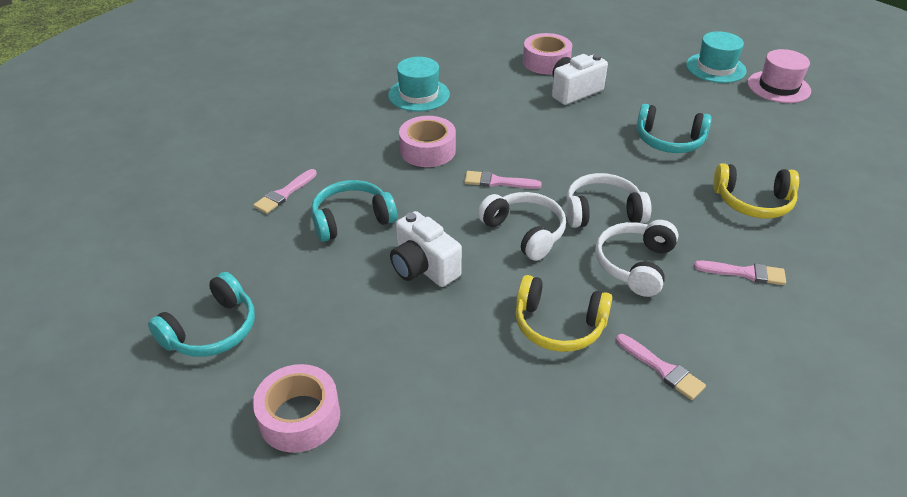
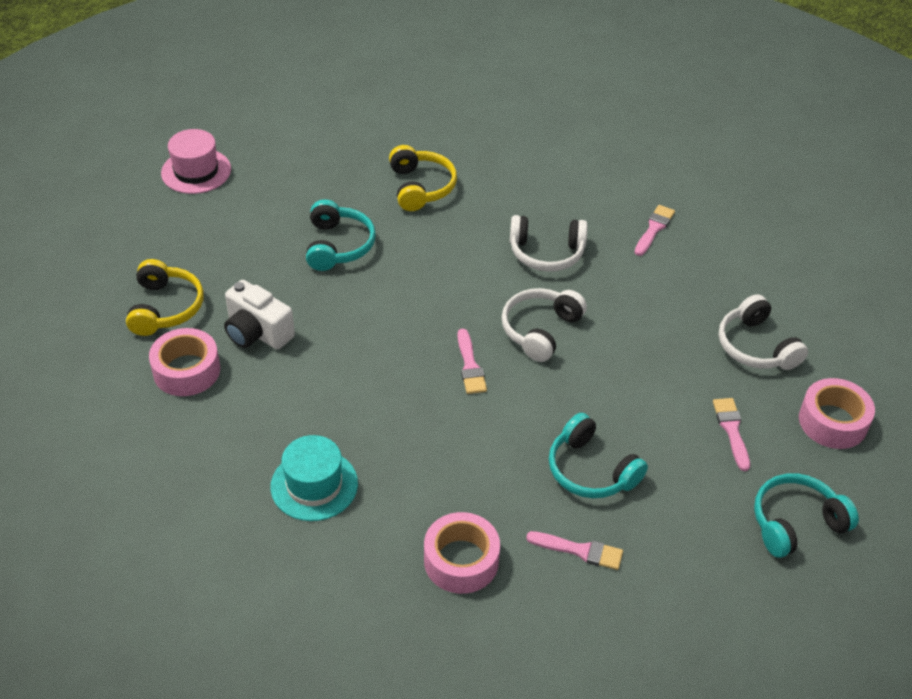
camera: 110 degrees left, 5 degrees up
turquoise headphones [148,272,255,357] -> turquoise headphones turned 45 degrees counterclockwise [754,473,859,558]
white camera [390,211,462,287] -> none
pink tape [399,116,456,167] -> pink tape moved to [424,512,500,594]
yellow headphones [515,275,612,352] -> yellow headphones moved to [126,259,204,336]
white headphones [566,173,651,228] -> white headphones moved to [719,294,808,370]
turquoise hat [686,31,747,83] -> none
pink brush [694,261,786,285] -> pink brush moved to [713,398,750,471]

